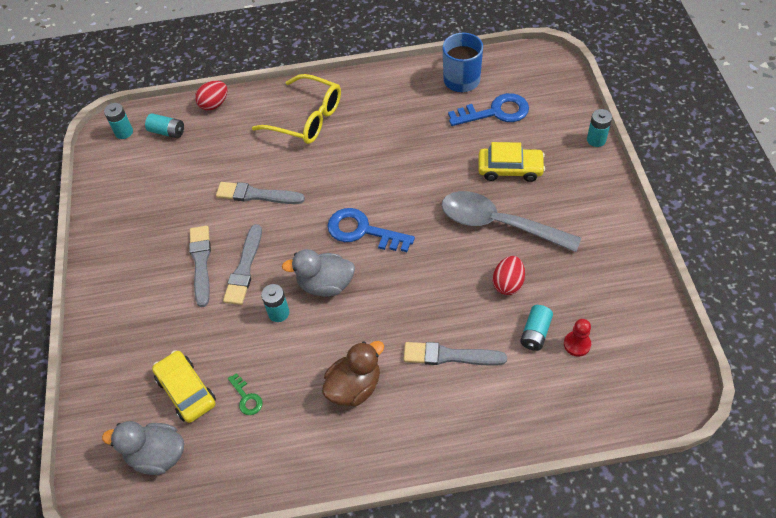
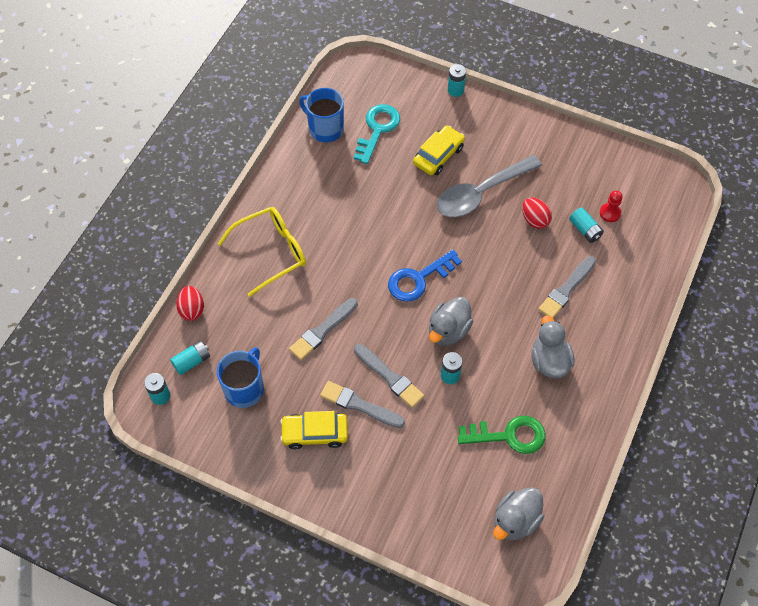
camera: 60 degrees left, 5 degrees up
yellow car [152,350,216,423] -> yellow car moved to [280,411,348,449]
green key [228,373,263,415] -> green key [458,416,545,454], size x2.00
brown duck [322,341,384,406] -> grey duck [532,315,574,378]
blue key [448,93,529,126] -> turquoise key [354,104,400,164]
none -> blue mug [217,347,264,408]

